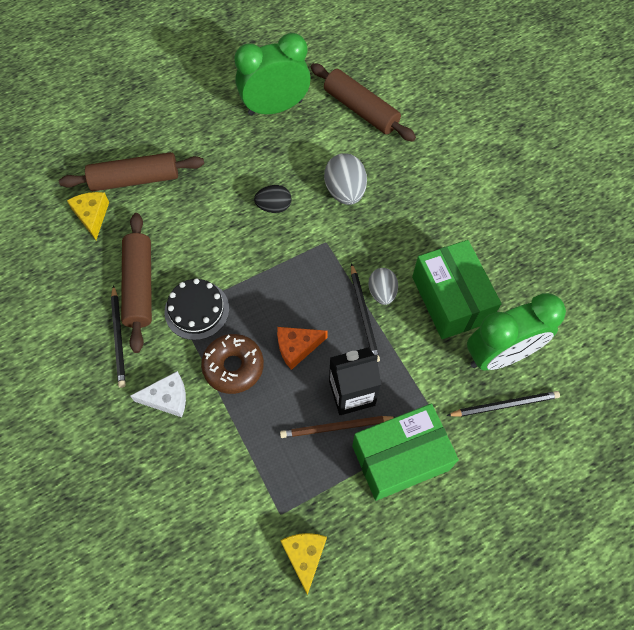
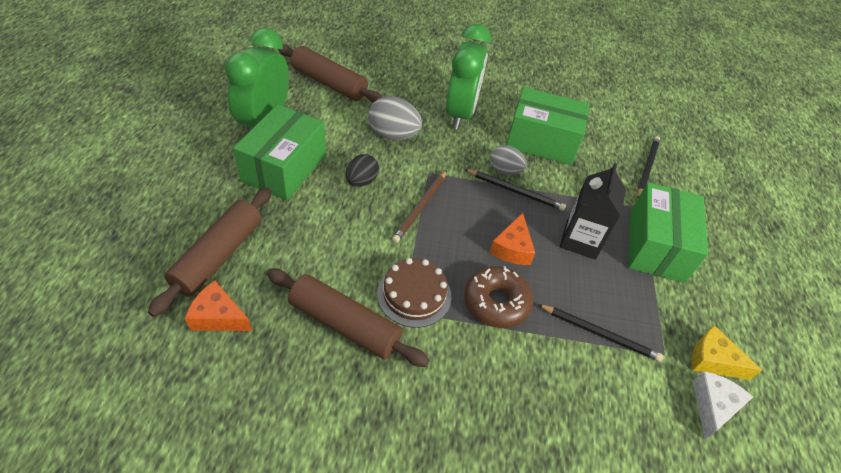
camera: 60 degrees left, 15 degrees down
yellow cheese [67,192,109,240] -> orange cheese [185,281,252,331]
black pencil [111,285,126,388] -> black pencil moved to [538,304,664,362]
white cheese [130,371,186,417] -> white cheese moved to [692,371,753,440]
black cake [165,278,229,340] -> brown cake [377,258,452,328]
brown pencil [280,416,395,438] -> brown pencil moved to [392,170,447,243]
brown rolling pin [311,63,416,141] -> brown rolling pin turned 45 degrees clockwise [278,44,382,103]
green clock [467,293,566,370] -> green clock moved to [446,24,491,129]
none -> green box [233,104,326,201]

